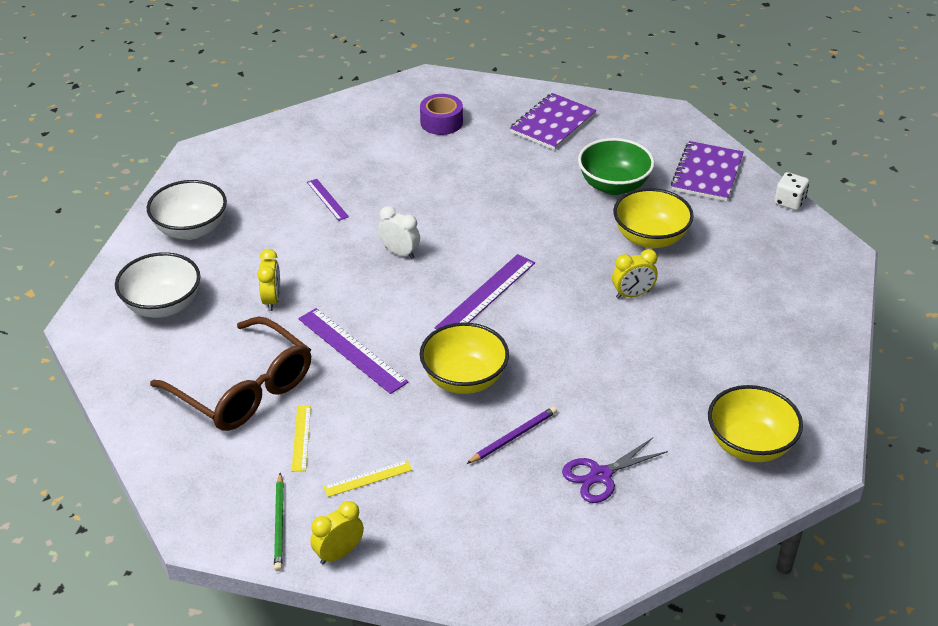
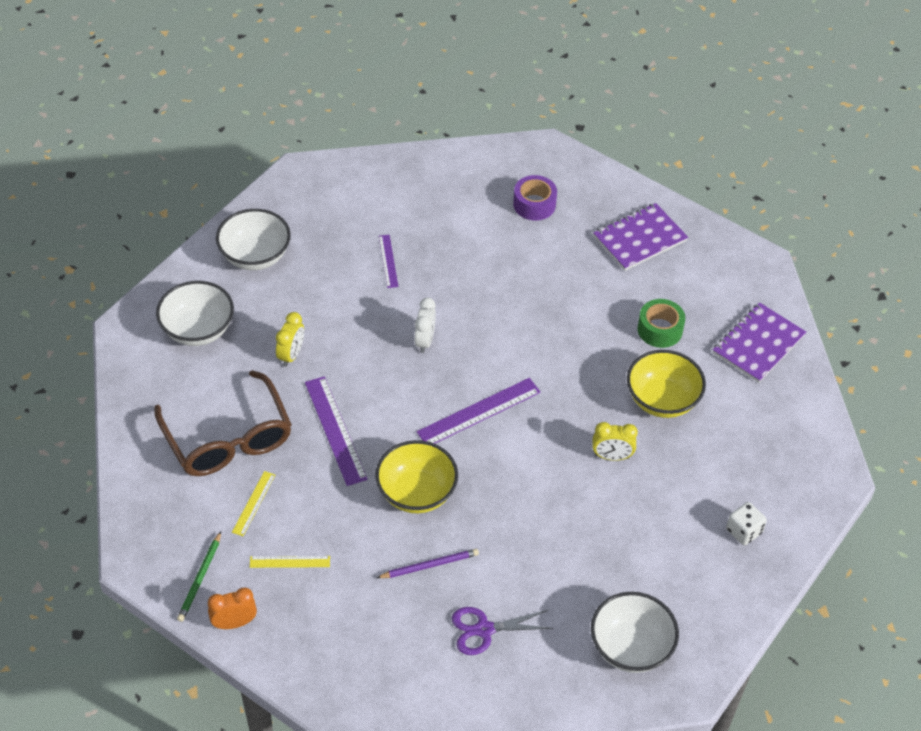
camera: 20 degrees right, 10 degrees up
yellow clock [310,501,364,564] -> orange clock [208,588,257,629]
white clock [378,206,420,259] -> white clock turned 45 degrees clockwise [415,298,436,353]
green bowl [578,138,655,195] -> green tape [637,299,685,348]
yellow bowl [708,385,803,462] -> white bowl [591,592,679,673]
white dice [774,172,809,210] -> white dice moved to [726,502,767,545]

